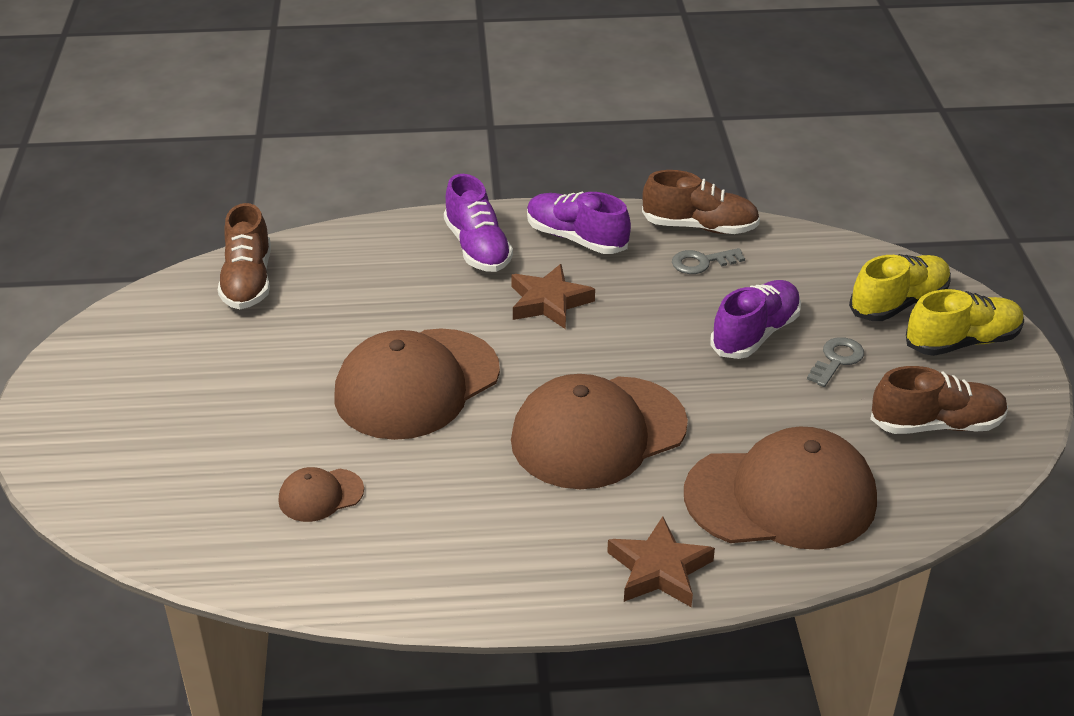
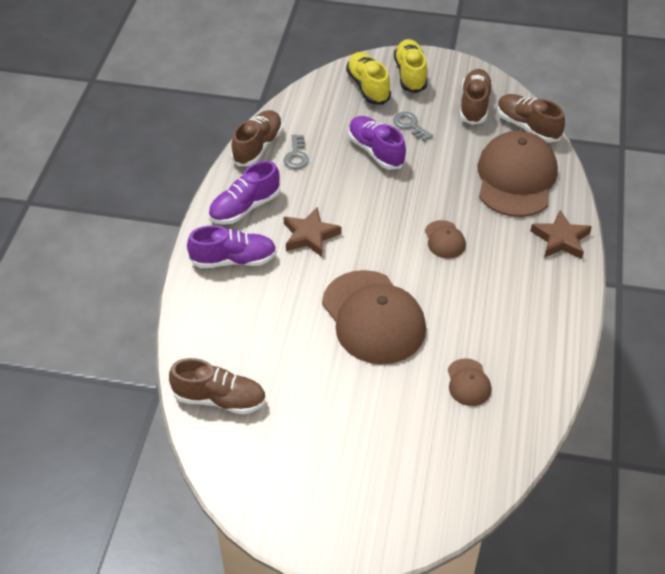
camera: 75 degrees left, 10 degrees up
brown cap [511,374,688,489] -> brown cap [425,220,466,258], size x0.45
none -> brown shoe [497,94,565,143]

